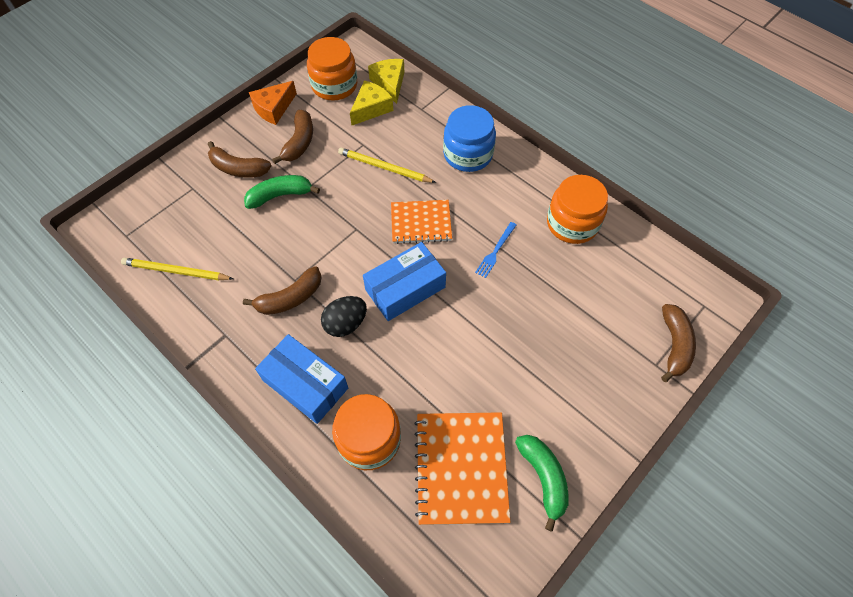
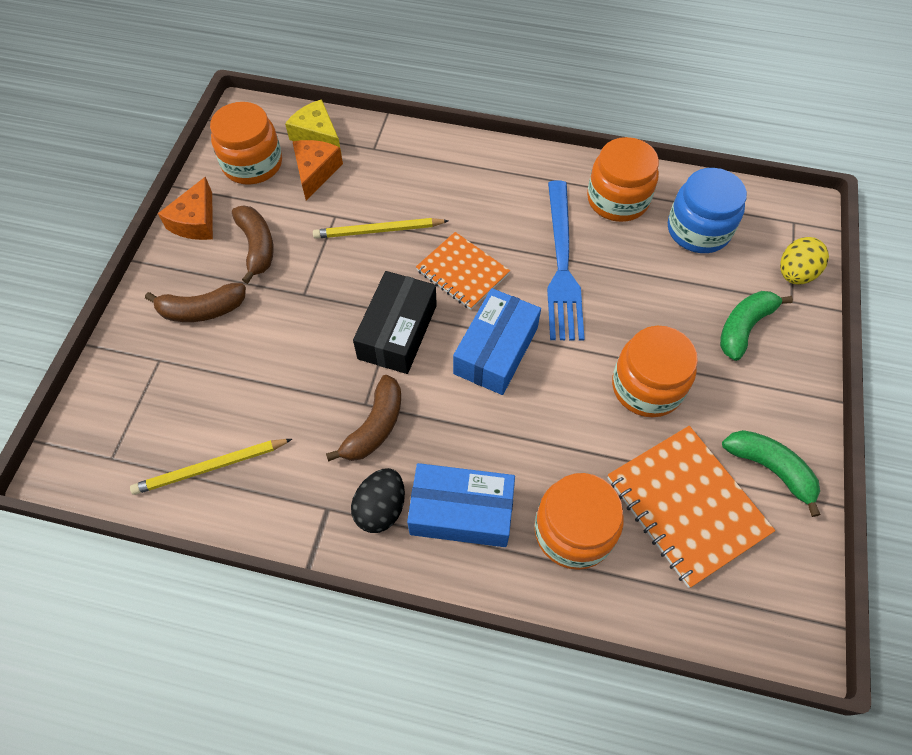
camera: 30 degrees left, 0 degrees up
green banana [244,175,320,209] -> green banana moved to [720,291,793,361]
black egg [321,296,367,337] -> black egg moved to [351,468,405,533]
yellow cheese [350,80,393,126] -> orange cheese [292,140,343,201]
orange notebook [391,200,452,244] -> orange notebook turned 75 degrees clockwise [416,232,510,310]
blue jar [443,105,496,172] -> blue jar moved to [668,168,747,253]
blue fork [475,222,516,278] -> blue fork [547,180,585,341], size x2.24
brown banana [661,304,696,382] -> yellow egg [780,237,829,285]
none -> black box [353,271,437,374]
none -> orange jar [612,326,698,418]

